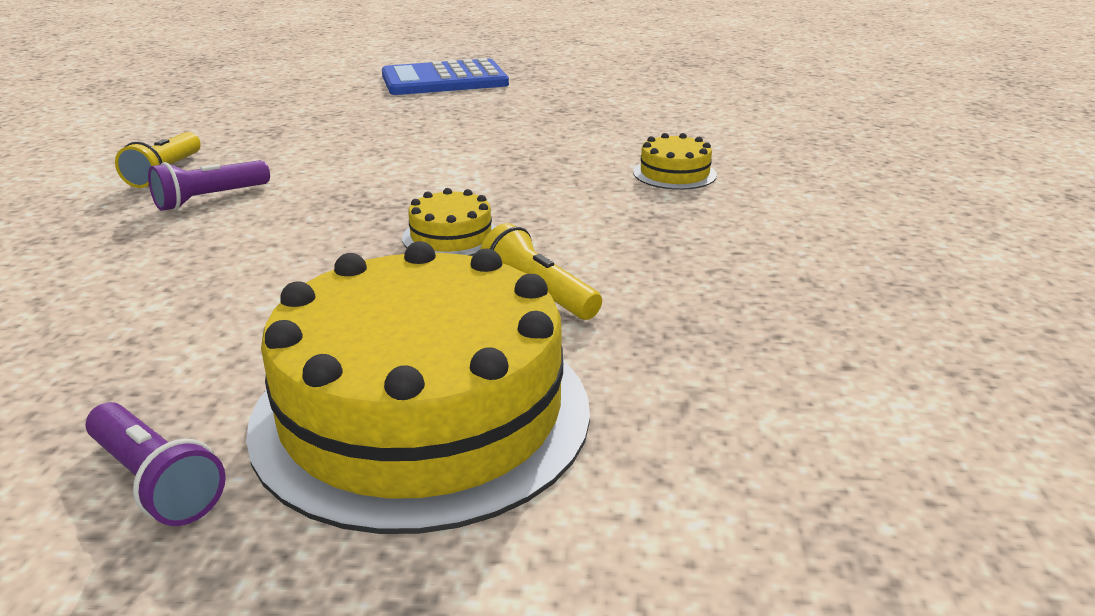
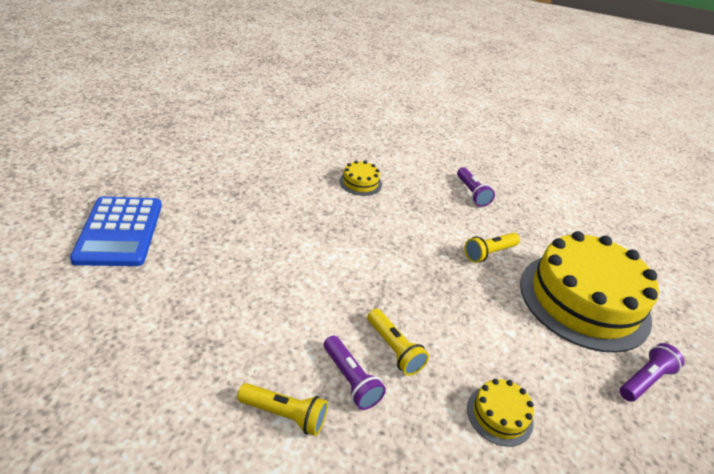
camera: 85 degrees left, 10 degrees up
yellow cake [402,188,496,256] -> yellow cake moved to [467,379,534,447]
none -> yellow flashlight [367,309,429,376]
none -> purple flashlight [457,167,495,207]

